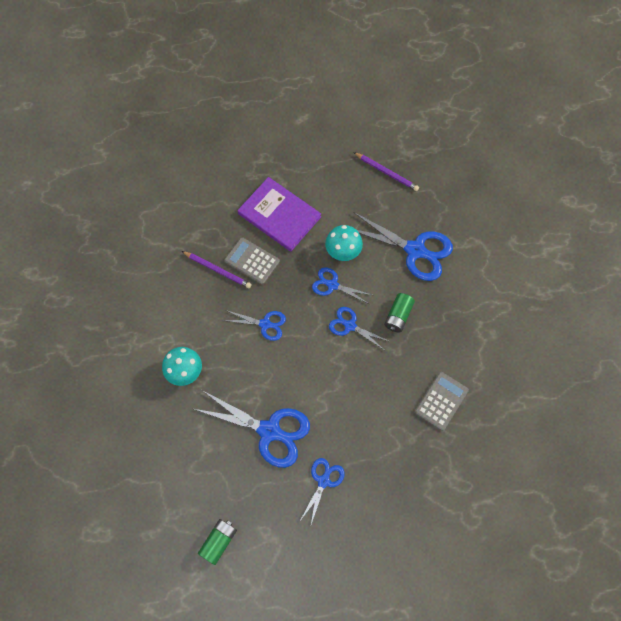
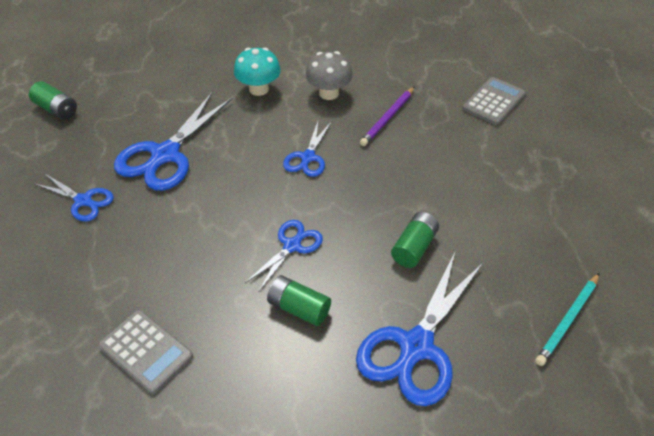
camera: 95 degrees right, 20 degrees down
grey calculator [224,237,280,285] -> grey calculator moved to [462,77,526,125]
purple book [238,177,321,252] -> none
blue scissors [312,267,372,304] -> none
turquoise mushroom [325,225,363,261] -> green battery [391,212,439,268]
purple pencil [353,152,419,191] -> turquoise pencil [535,273,599,366]
none -> grey mushroom [306,51,353,100]

